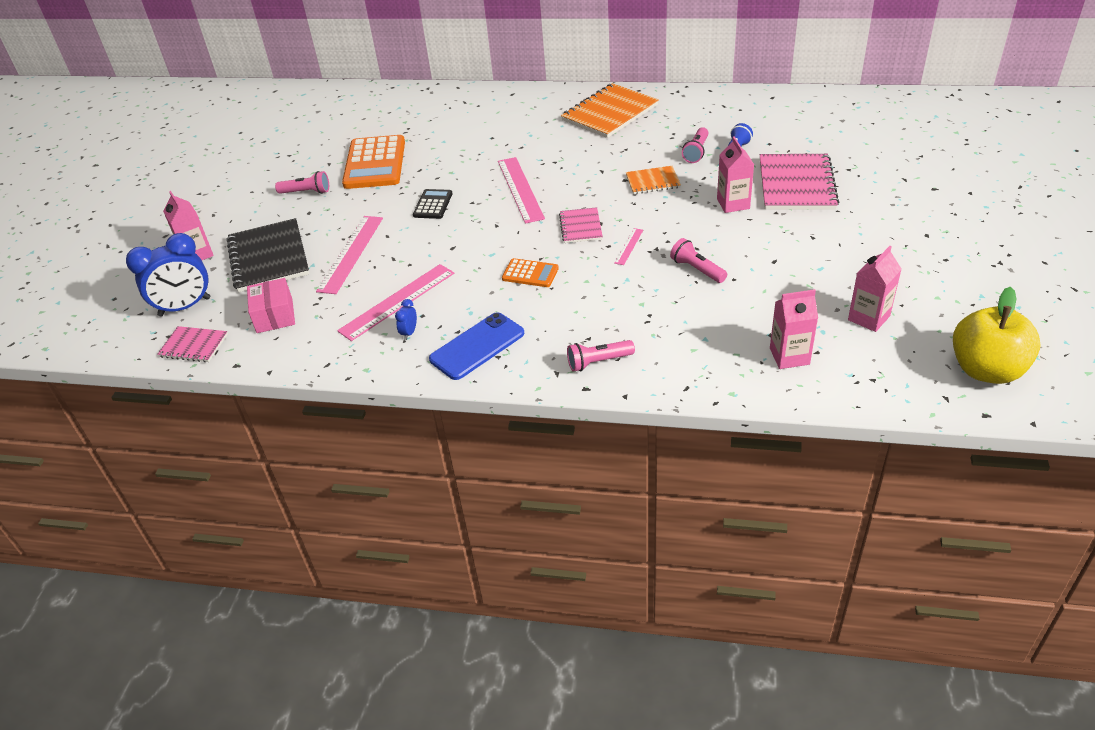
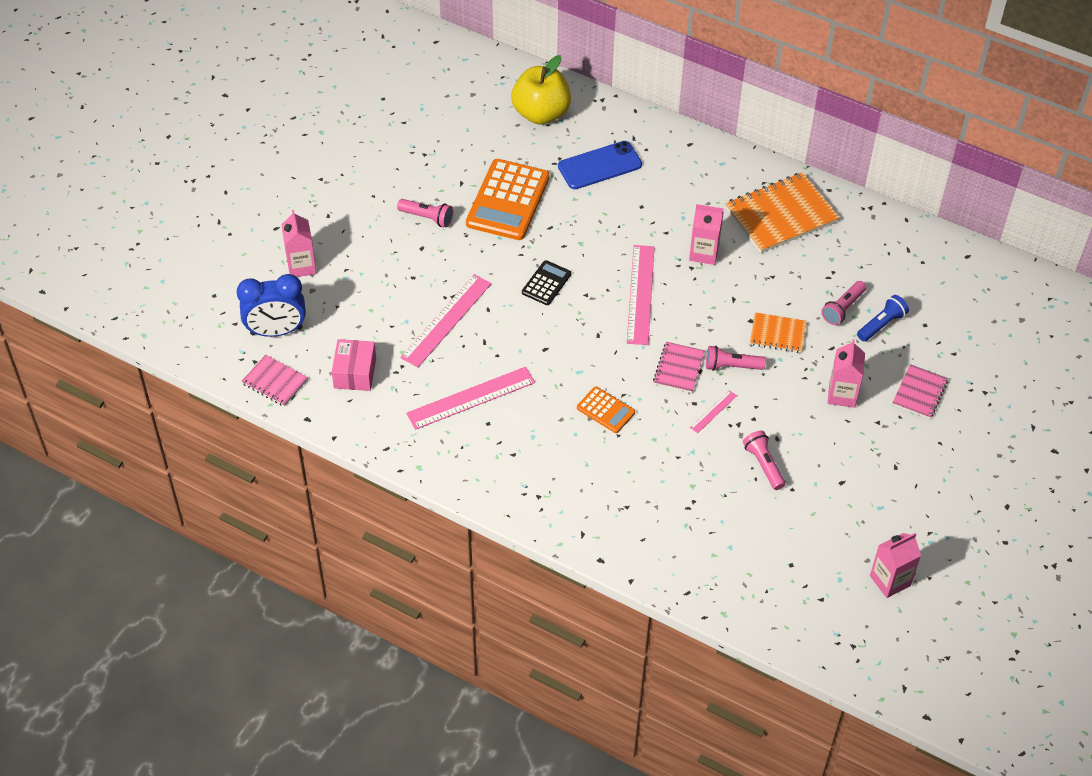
camera: 15 degrees right, 10 degrees up
black notebook [227,218,309,292] -> none
blue clock [395,299,417,340] -> none
blue phone [429,312,524,380] -> blue phone moved to [558,141,642,189]
pink flashlight [567,340,635,372] -> pink flashlight moved to [706,346,766,371]
pink notebook [760,154,839,210] -> pink notebook [892,364,948,419], size x0.54
pink carton [770,289,818,369] -> pink carton moved to [689,204,724,265]
yellow apple [953,287,1041,384] -> yellow apple moved to [511,55,571,125]

